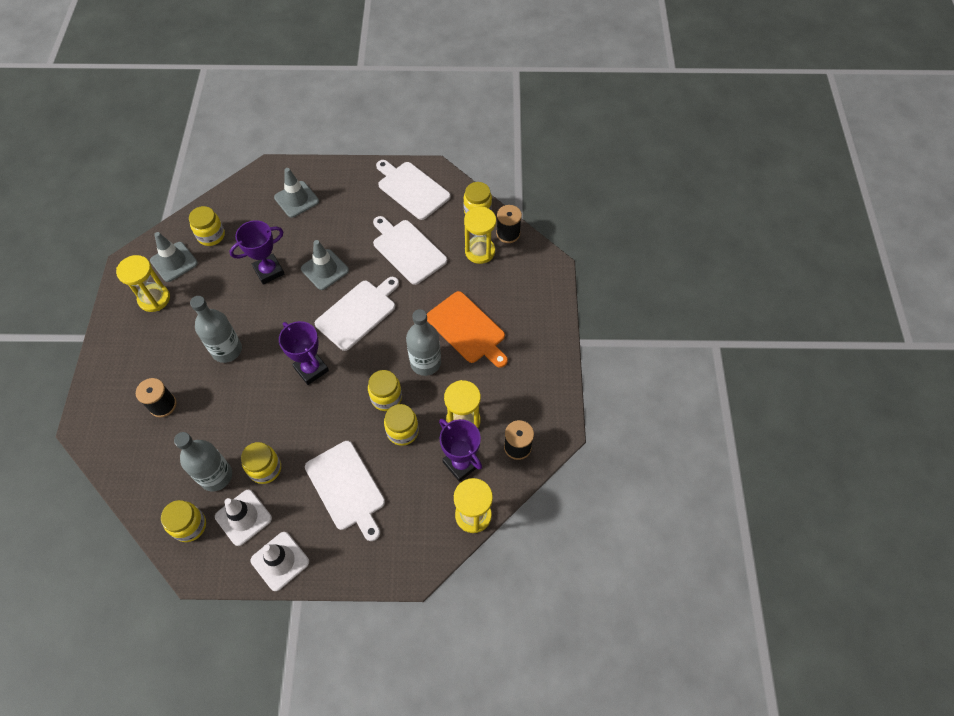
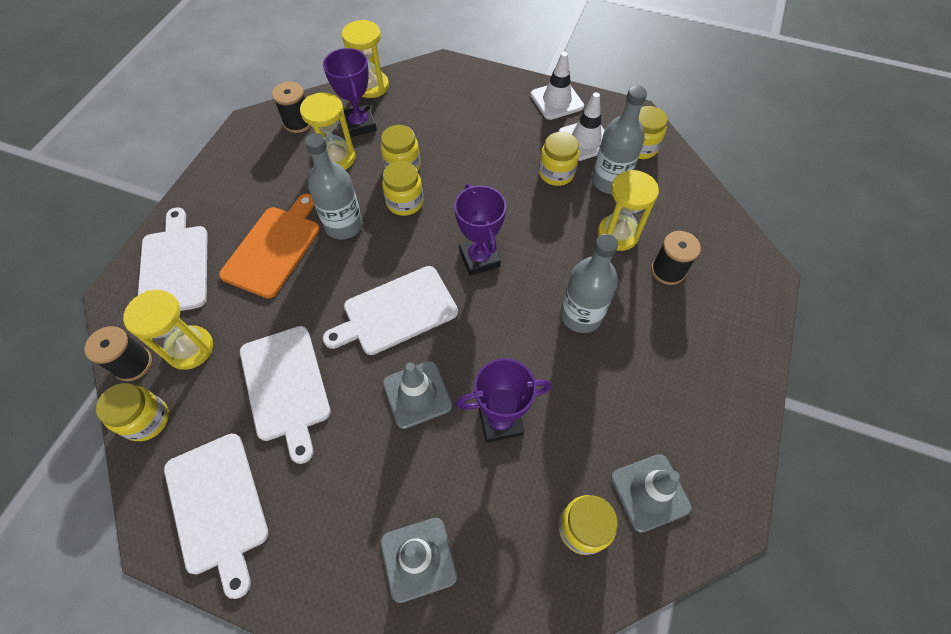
camera: 160 degrees left, 0 degrees up
yellow hourglass [116,255,170,312] -> yellow hourglass moved to [598,170,659,251]
white cutting board [305,441,385,541] -> white cutting board moved to [138,207,208,311]
orange cutting board [427,291,508,368] -> orange cutting board turned 45 degrees clockwise [219,194,320,299]

